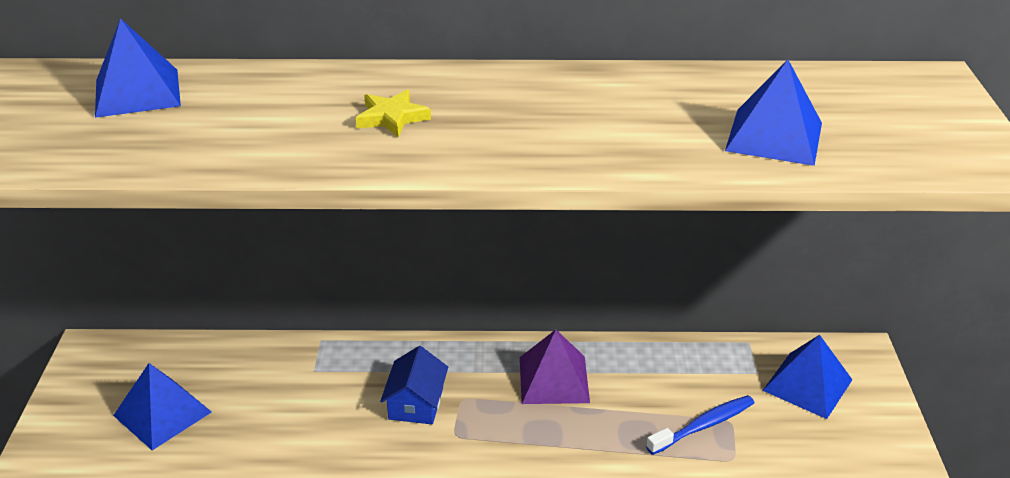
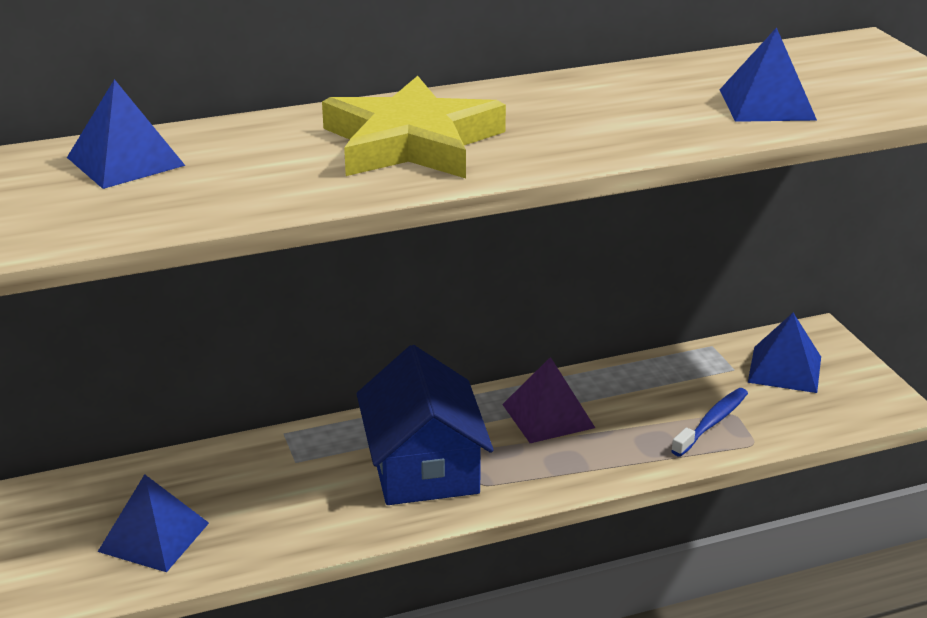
camera: 20 degrees left, 5 degrees down
yellow star [356,89,431,137] -> yellow star [322,76,506,178], size x2.44
blue house [380,346,448,424] -> blue house [357,345,494,505], size x1.91

